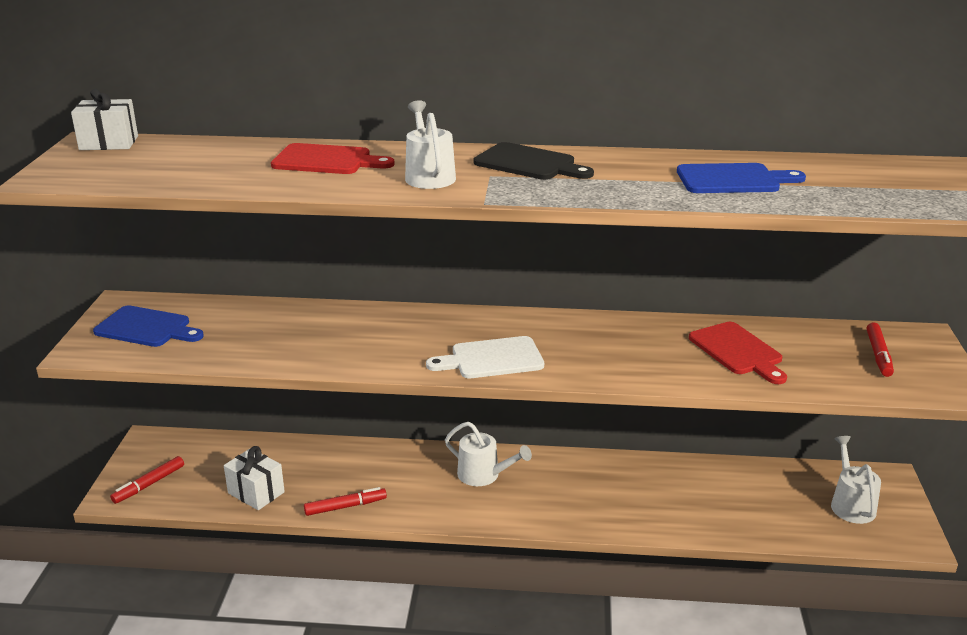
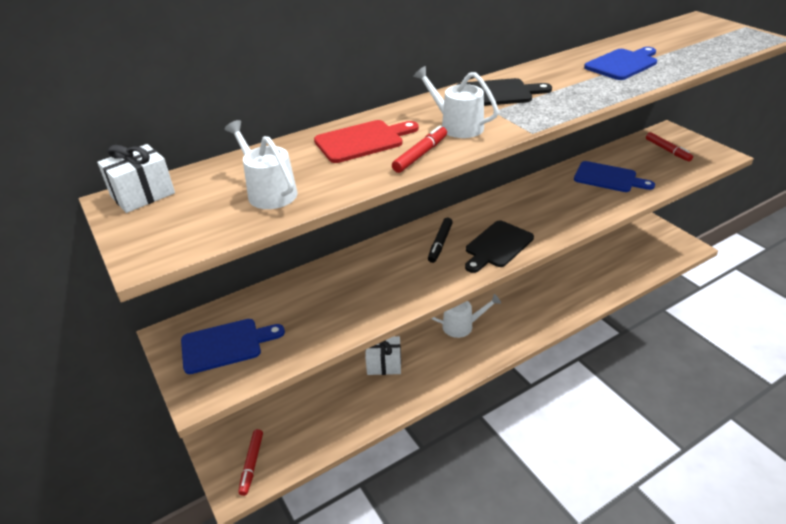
camera: 35 degrees left, 10 degrees up
white gift [224,446,285,510] -> white gift moved to [365,336,401,375]
red marker [304,487,387,516] -> red marker moved to [392,125,447,173]
white cutting board [426,336,544,378] -> black cutting board [465,220,534,273]
red cutting board [689,322,787,384] -> blue cutting board [574,161,655,192]
white watering can [831,436,881,524] -> white watering can moved to [225,120,297,209]
none -> black marker [428,218,453,263]

